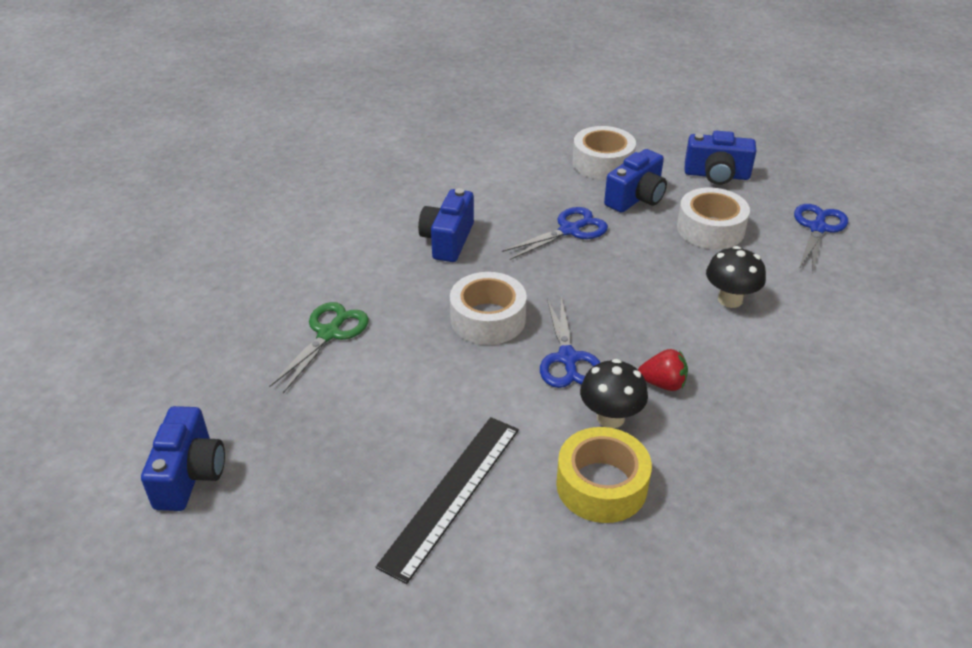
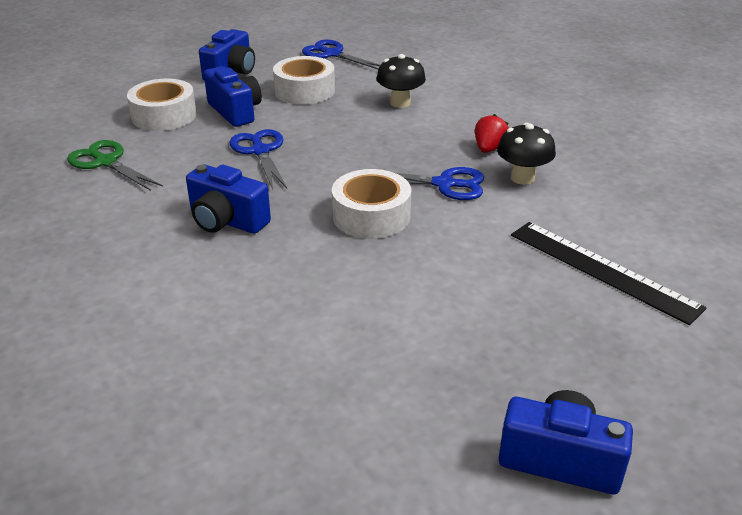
camera: 75 degrees left, 5 degrees down
green scissors [269,302,369,393] -> green scissors moved to [67,140,163,191]
yellow tape [556,427,652,523] -> none

